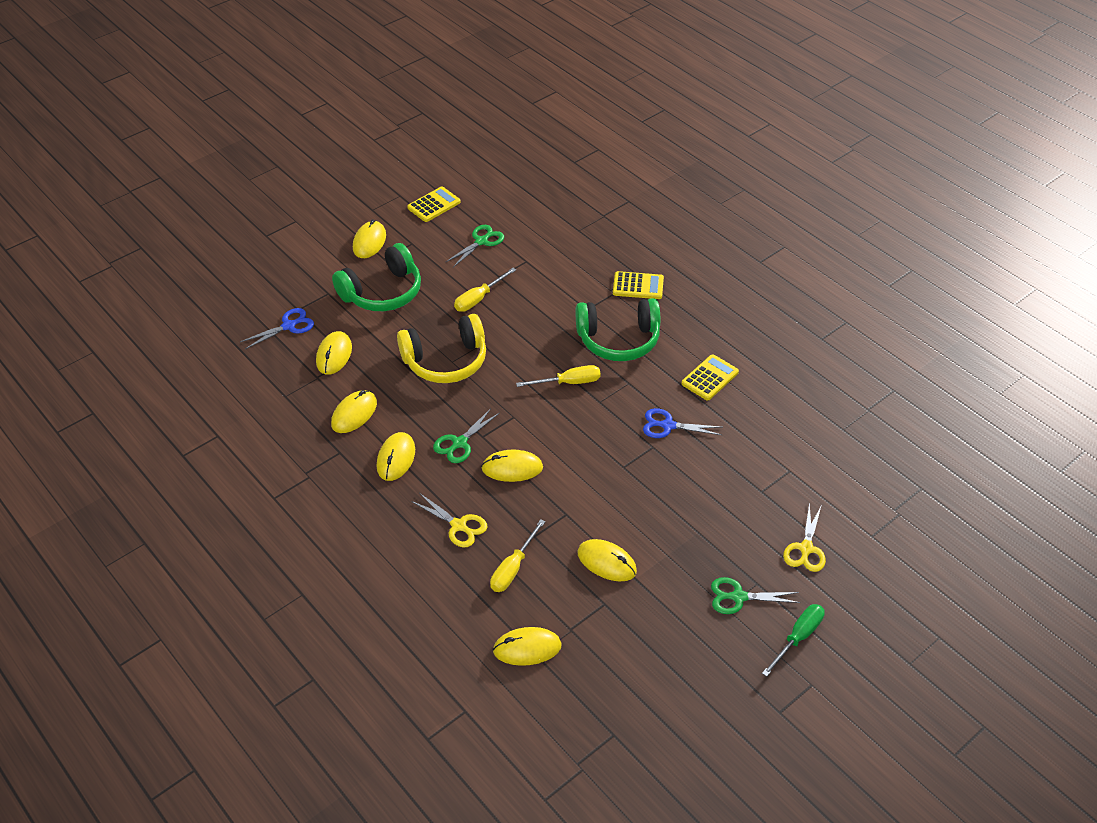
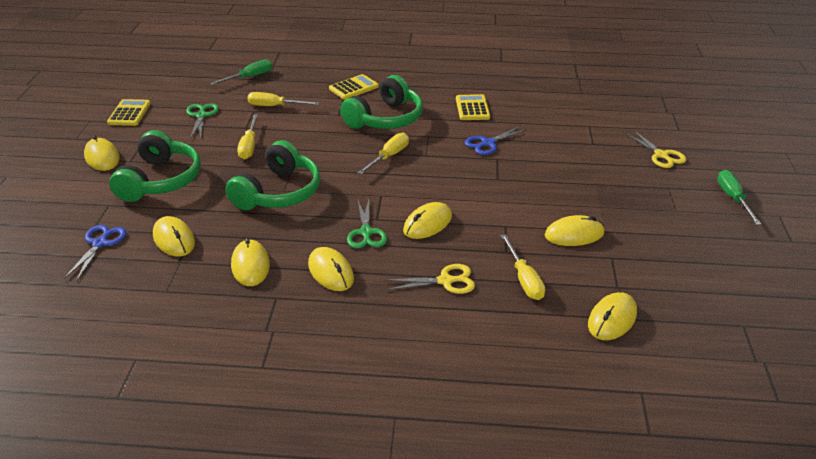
camera: 45 degrees left, 10 degrees down
yellow headphones [397,314,486,383] -> green headphones [225,140,320,210]
green scissors [711,577,801,614] -> none
none -> green screwdriver [210,59,273,85]
none -> yellow screwdriver [247,92,319,106]

